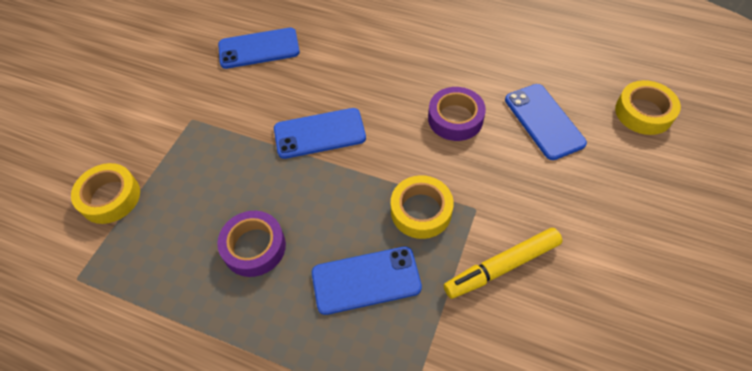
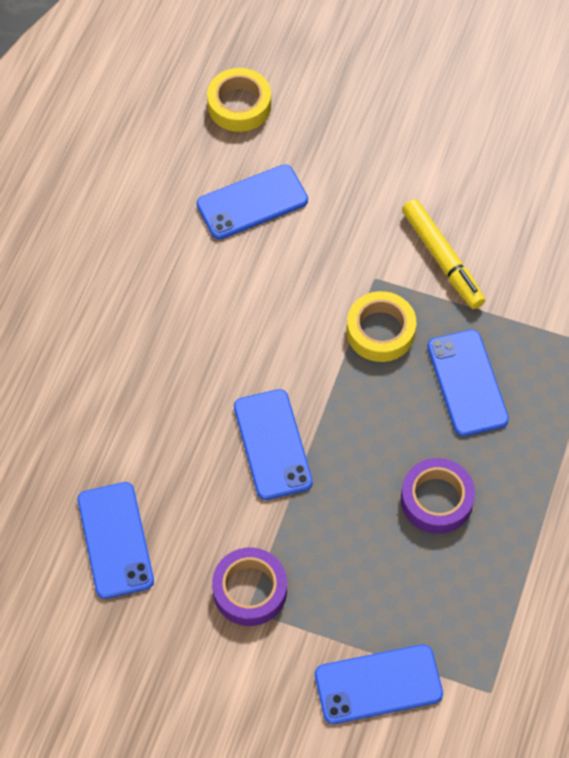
camera: 95 degrees left, 5 degrees up
yellow tape [71,163,140,224] -> blue phone [315,644,443,724]
purple tape [428,87,486,141] -> purple tape moved to [212,548,287,626]

